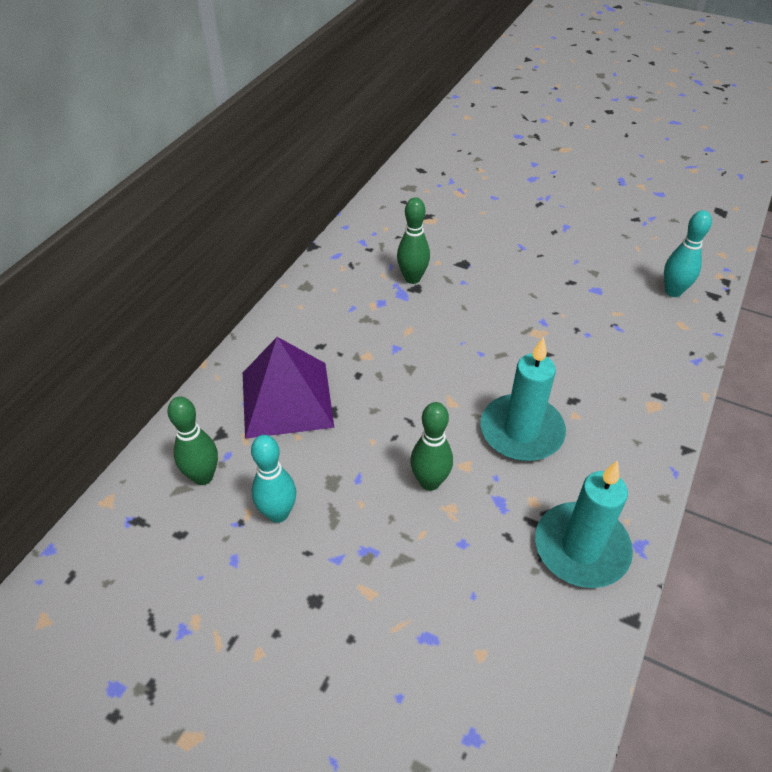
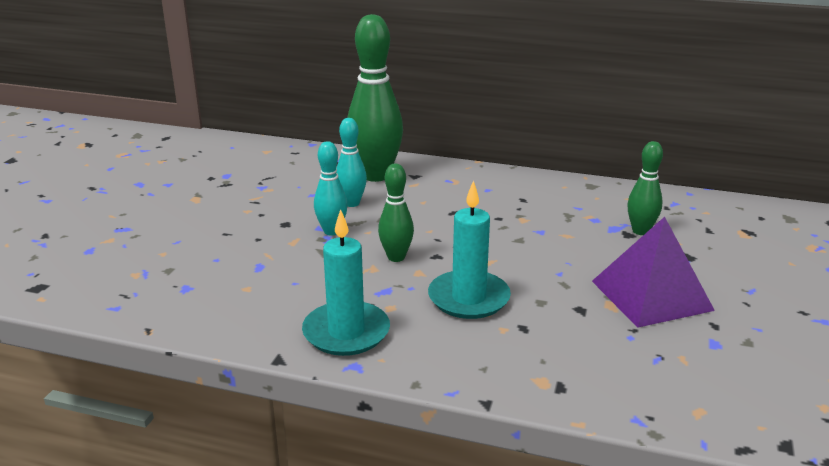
camera: 80 degrees right, 20 degrees down
green bowling pin [168,396,218,485] -> green bowling pin [347,14,403,182], size x1.90
purple pyramid [243,337,334,439] -> purple pyramid moved to [592,217,715,328]
turquoise bowling pin [664,210,712,297] -> turquoise bowling pin moved to [314,141,348,236]

